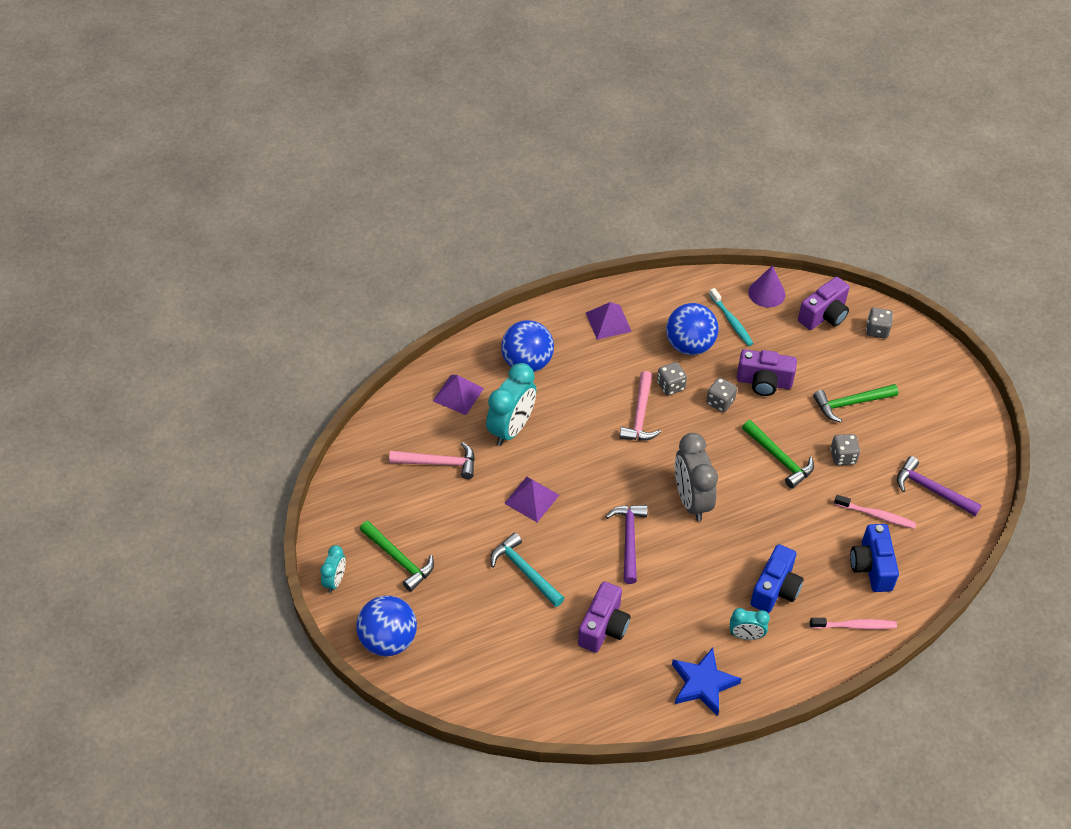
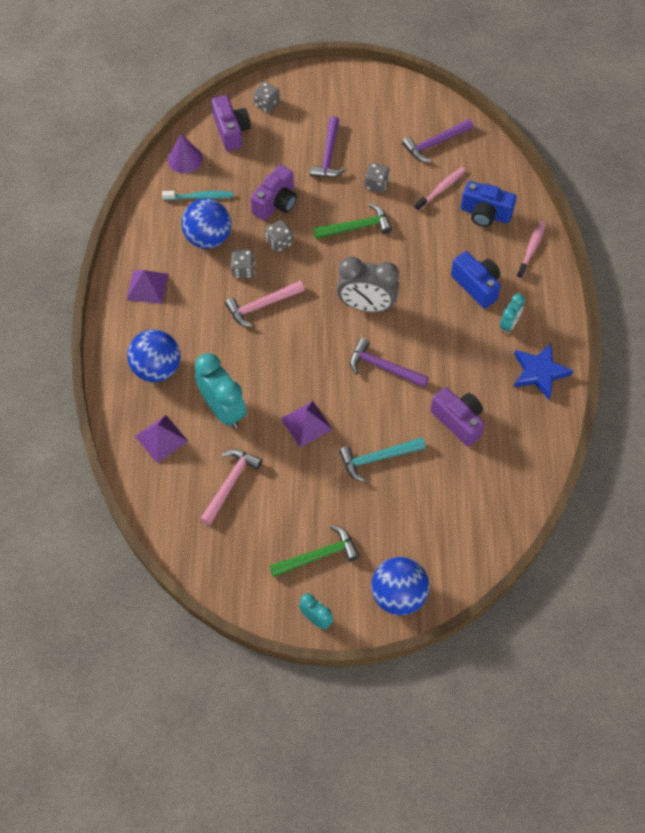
camera: 65 degrees left, 10 degrees up
pink hammer [619,371,661,441] -> pink hammer turned 120 degrees clockwise [225,281,305,327]
green hammer [813,384,898,422] -> purple hammer [310,116,346,178]

